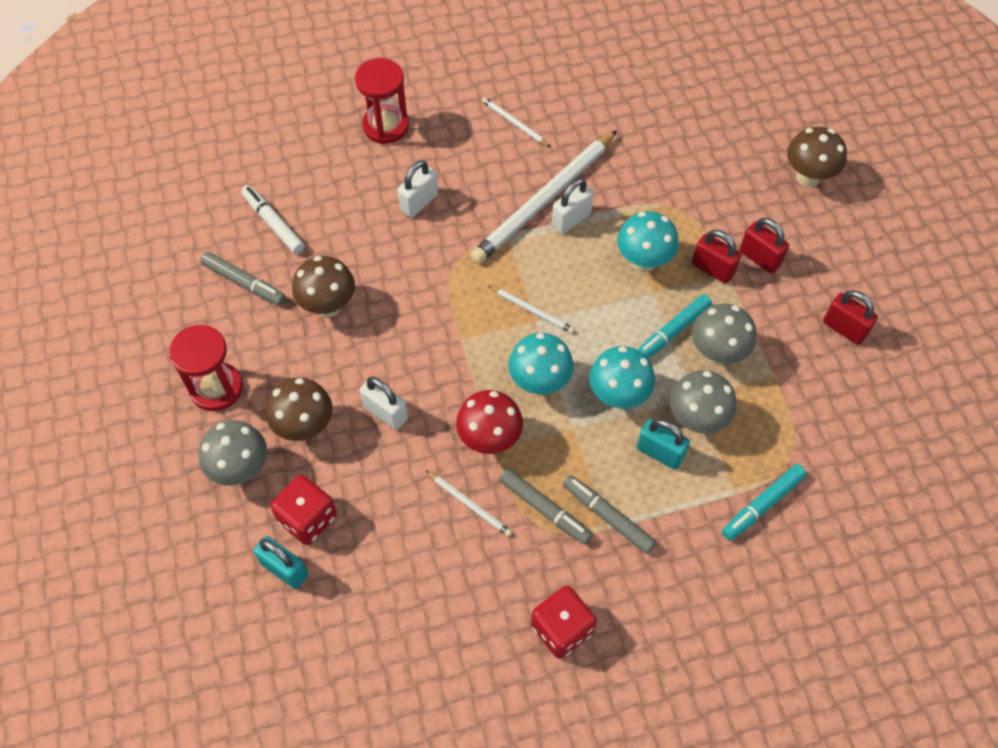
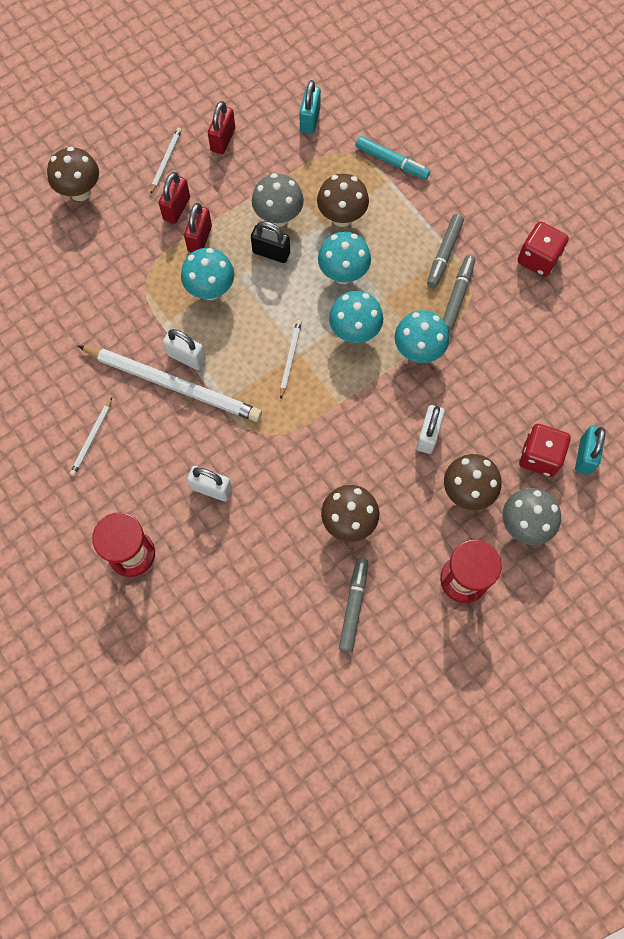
camera: 110 degrees left, 10 degrees up
white marker [241,185,305,254] -> none
white pencil [426,471,512,537] -> white pencil moved to [150,128,182,194]
red mushroom [456,390,523,454] -> turquoise mushroom [395,310,449,363]
turquoise padlock [637,419,690,469] -> turquoise padlock moved to [299,80,321,134]
turquoise marker [638,294,712,358] -> black padlock [251,221,290,263]
grey mushroom [670,370,737,434] -> brown mushroom [317,174,369,227]

